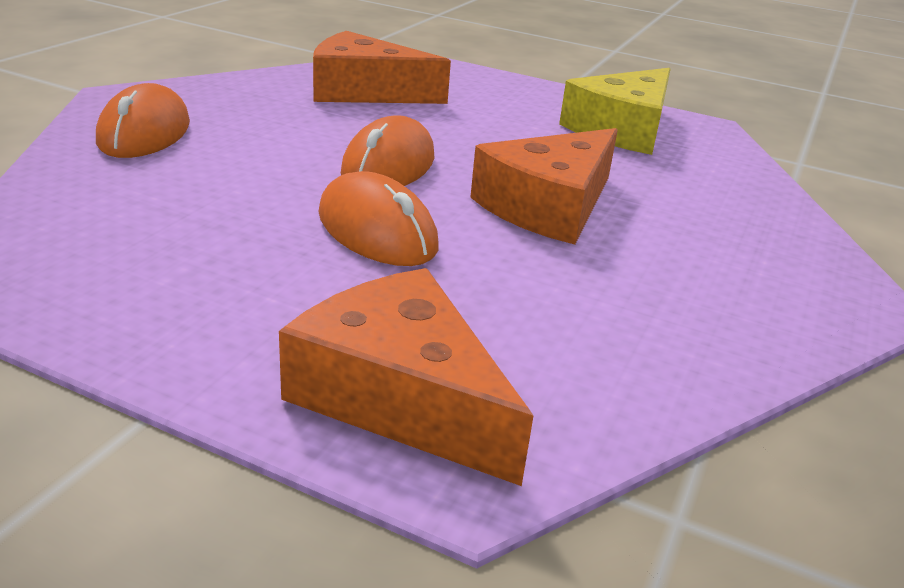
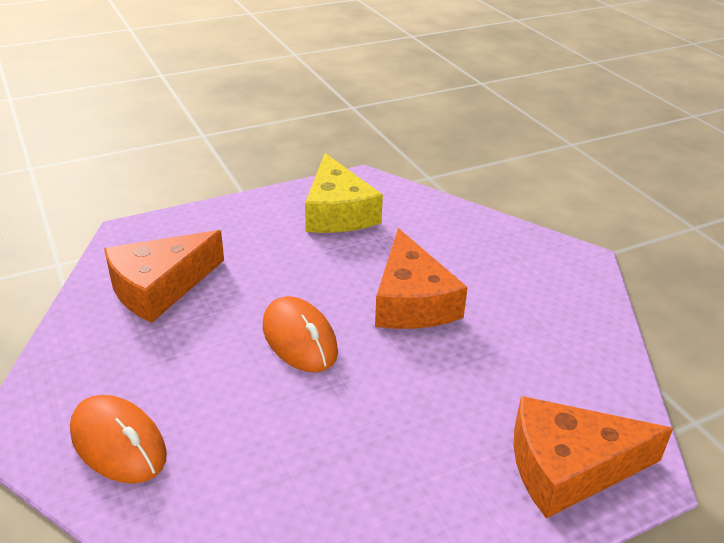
camera: 50 degrees left, 5 degrees up
orange mouse [318,171,439,266] -> none

